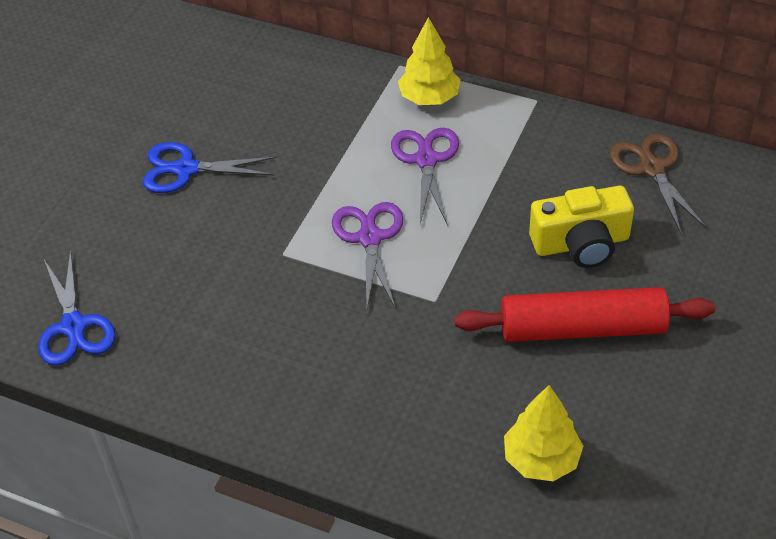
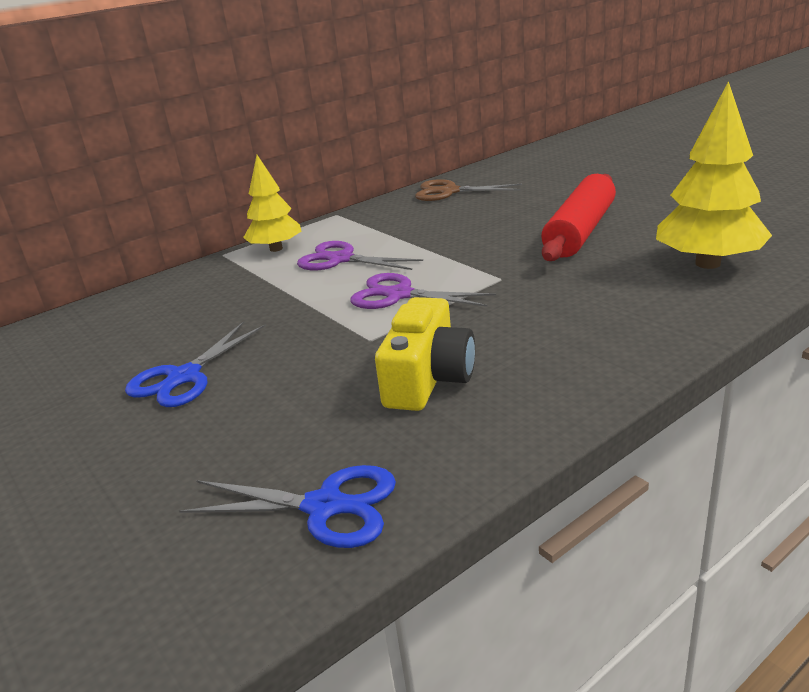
camera: 60 degrees left, 20 degrees down
yellow tree [504,385,583,481] -> yellow tree [656,81,772,269], size x1.51
yellow camera [529,186,634,268] -> yellow camera moved to [375,297,475,411]

